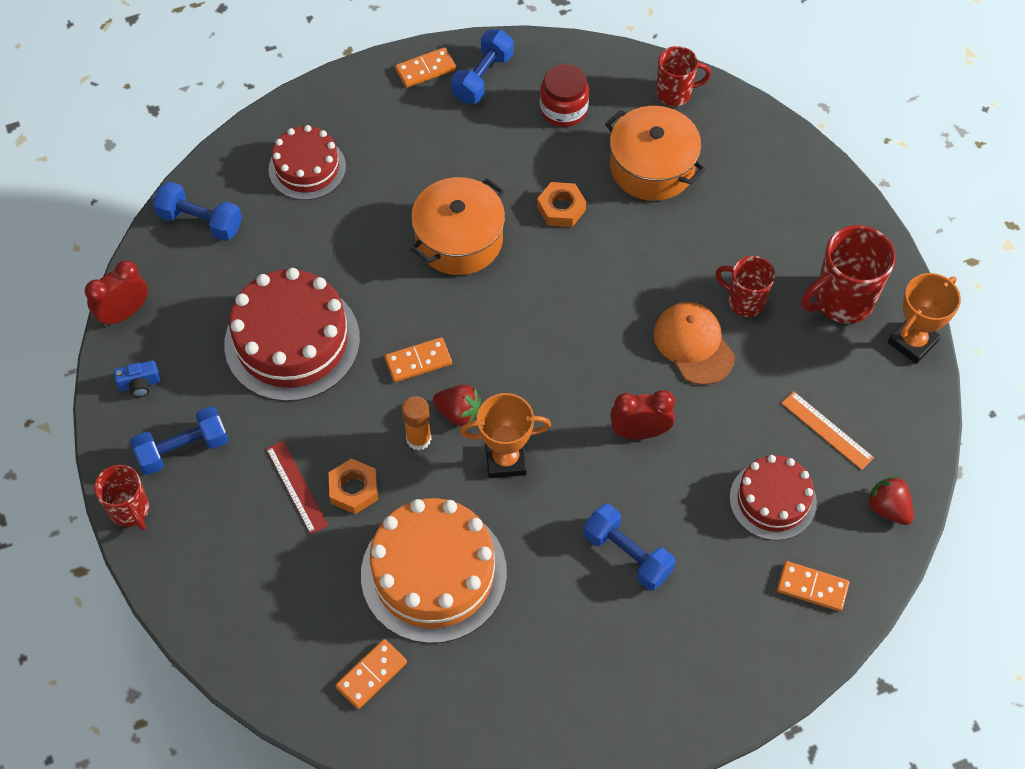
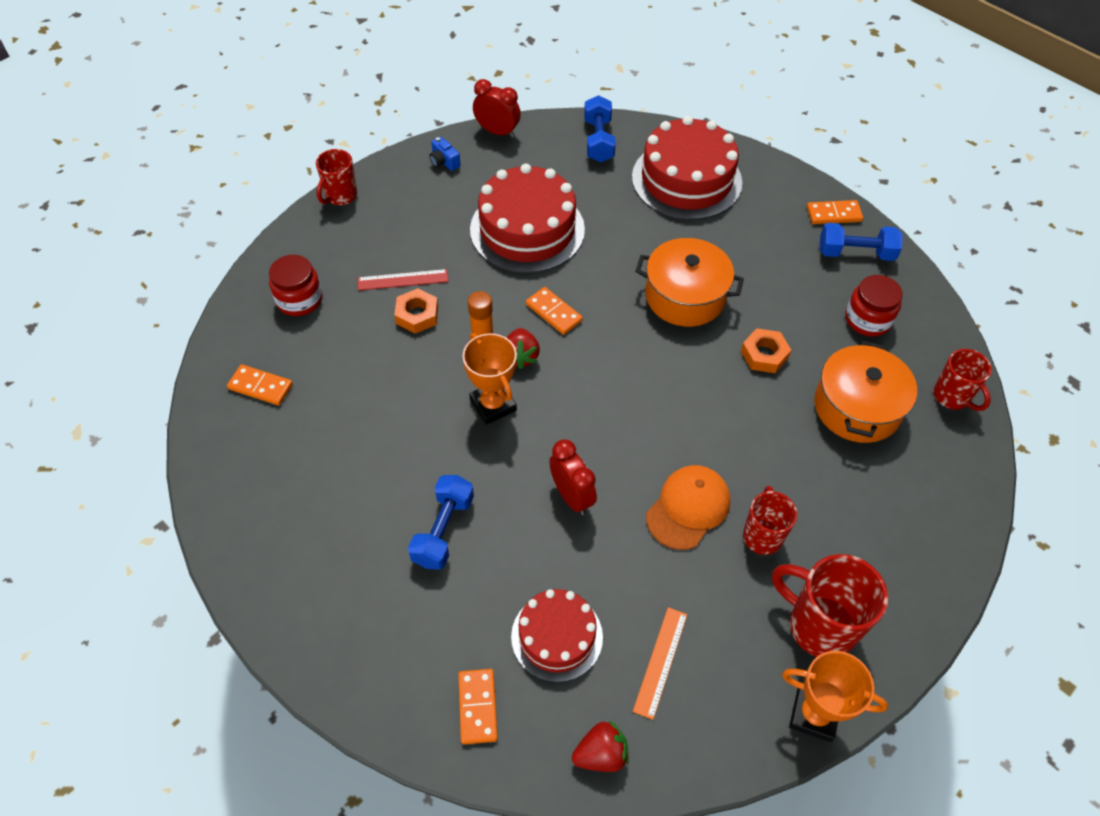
camera: 65 degrees right, 5 degrees down
blue dumbbell [130,406,228,475] -> none
red ruler [266,441,328,535] -> red ruler turned 45 degrees clockwise [358,269,448,291]
red cake [269,125,346,200] -> red cake [632,116,742,220], size x1.65
orange cake [361,498,507,643] -> none
orange domino [395,47,456,88] -> orange domino turned 45 degrees counterclockwise [807,200,863,224]
red strawberry [866,476,914,525] -> red strawberry turned 45 degrees clockwise [572,721,629,772]
none -> red jar [269,255,322,316]

